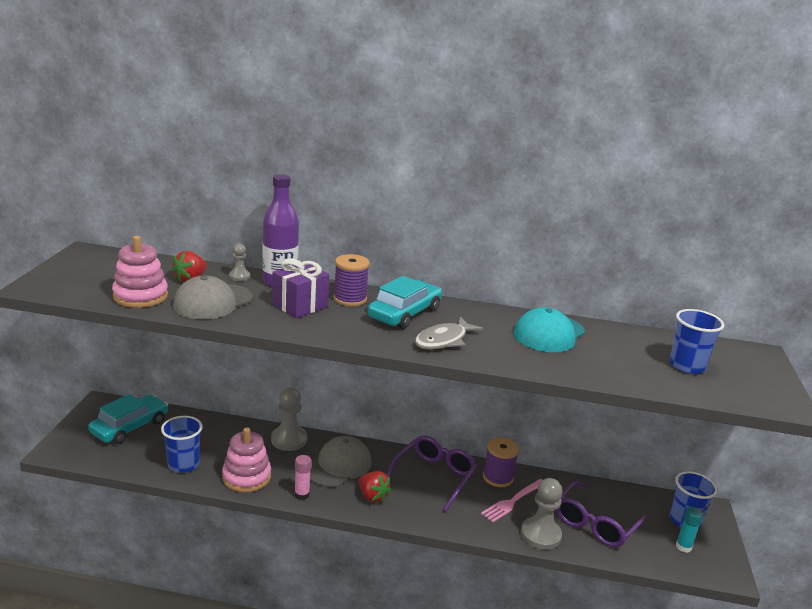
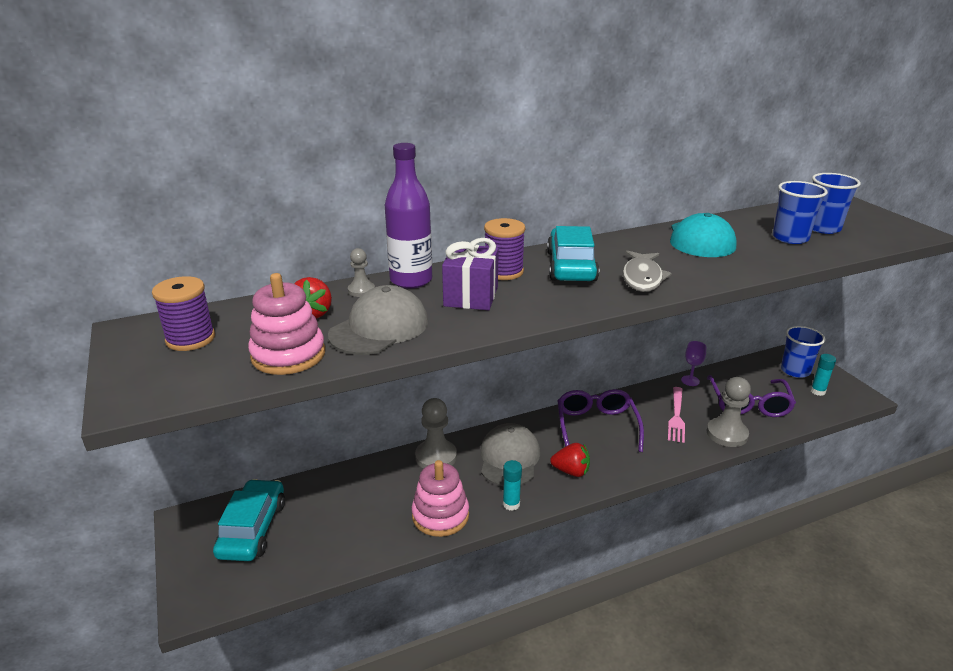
camera: 30 degrees left, 5 degrees up
blue cup [161,416,203,473] -> blue cup moved to [773,181,828,244]
grey cap [173,275,253,319] -> grey cap turned 150 degrees counterclockwise [328,285,428,355]
pink glue stick [295,455,311,500] -> turquoise glue stick [503,460,522,511]
purple spool [483,437,519,487] -> purple spool moved to [152,276,215,351]
none -> purple goblet [681,341,706,386]

